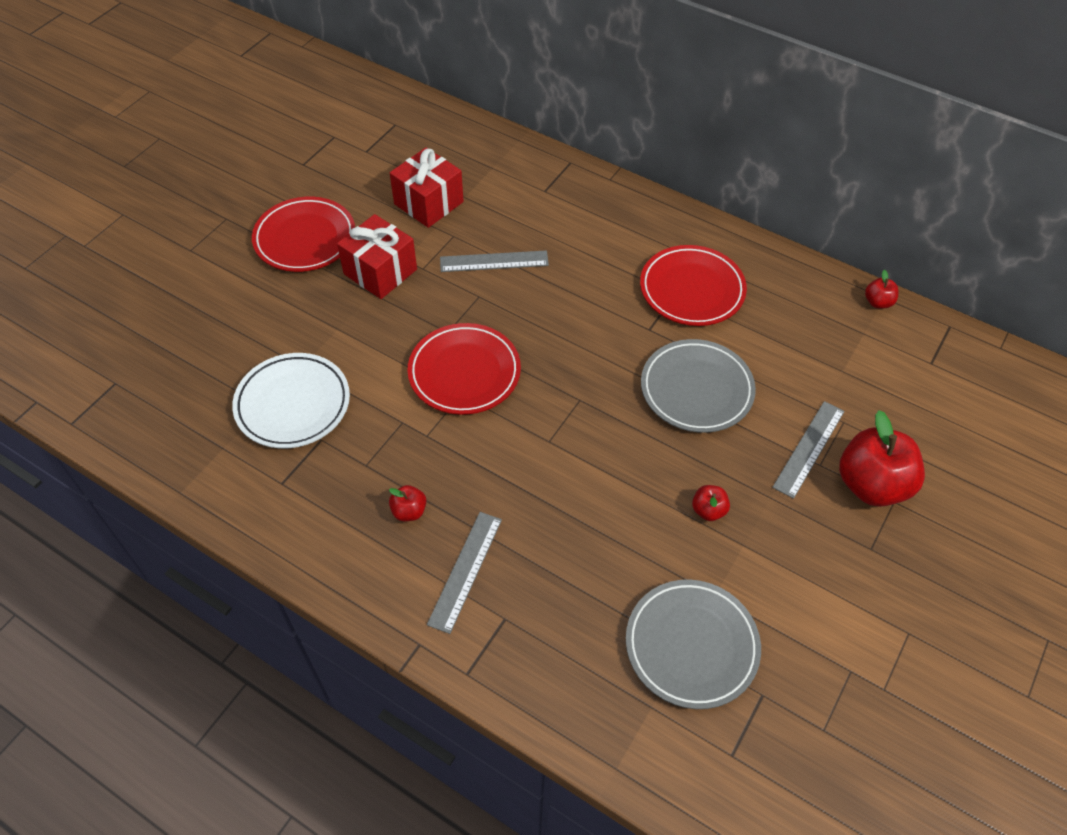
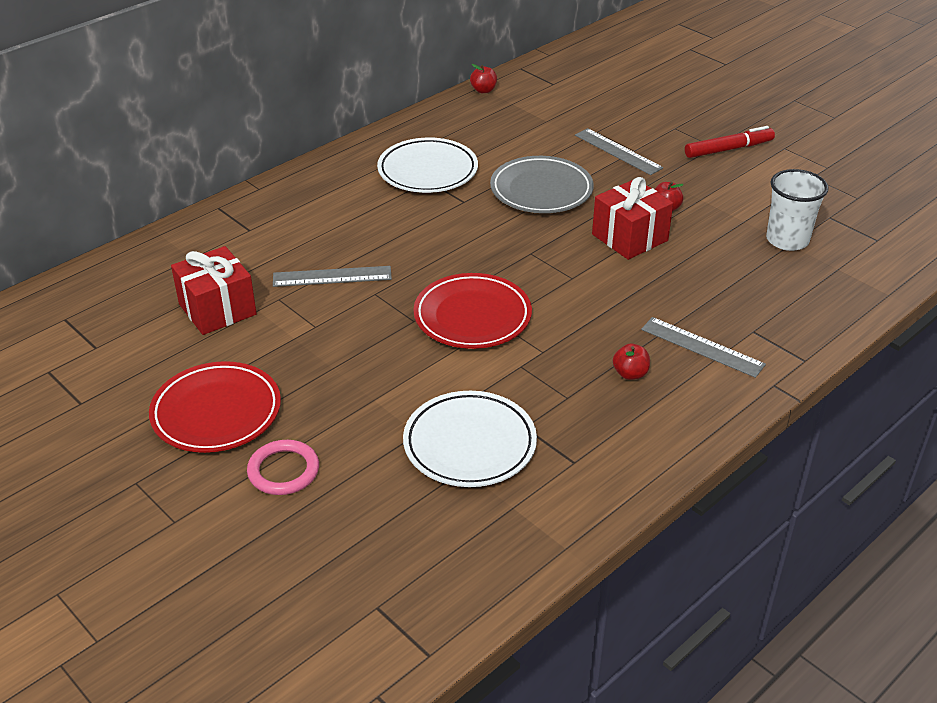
camera: 75 degrees left, 15 degrees down
red gift [337,214,417,299] -> red gift moved to [592,177,673,260]
grey ruler [440,250,549,272] -> grey ruler turned 75 degrees clockwise [273,266,392,287]
grey plate [626,580,761,709] -> white cup [766,169,829,251]
red plate [640,245,747,326] -> white plate [377,138,478,193]
red apple [839,410,925,507] -> none
none -> pink ring [247,440,319,495]
none -> red marker [685,126,775,158]

